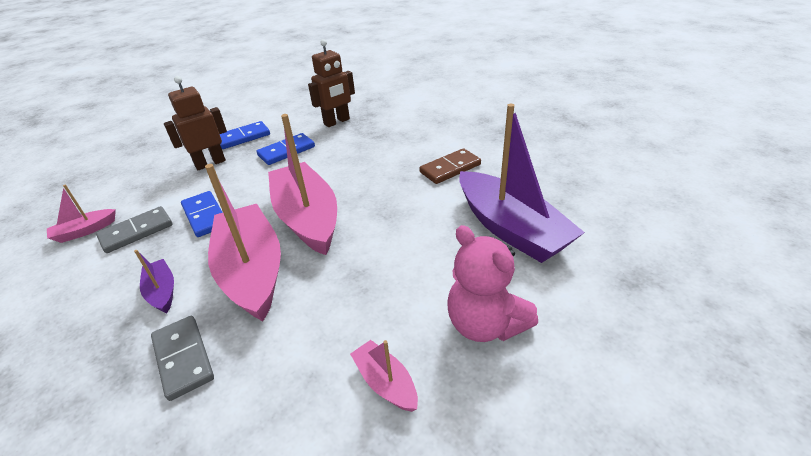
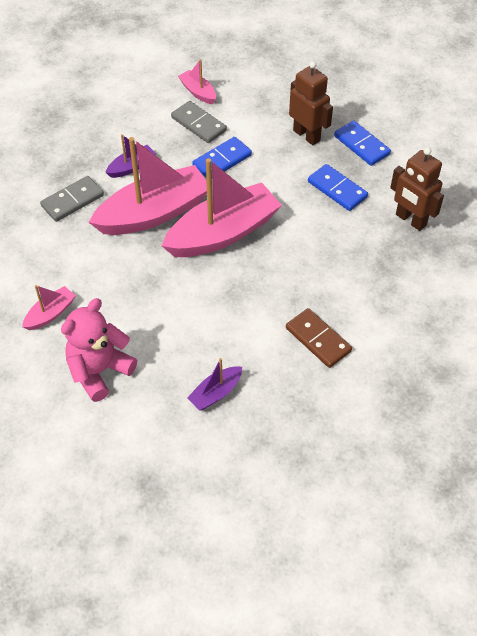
camera: 80 degrees right, 15 degrees up
purple boat [459,104,585,263] -> purple boat [187,358,242,411], size x0.45

